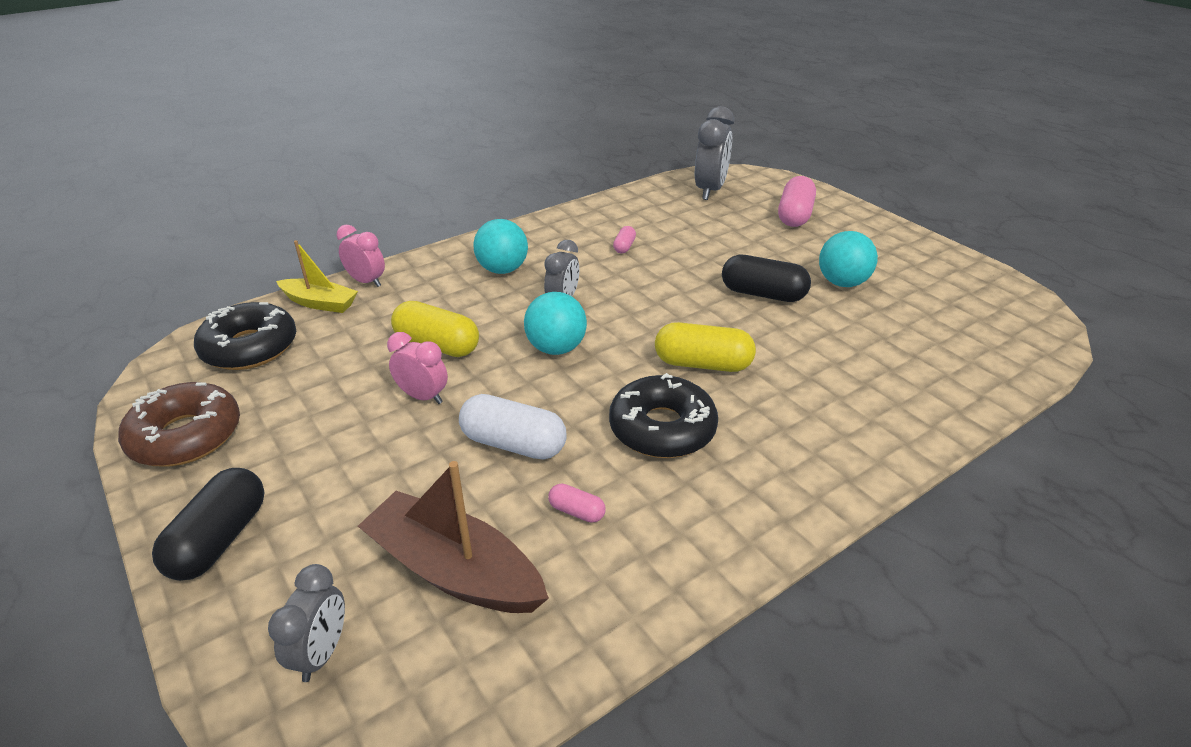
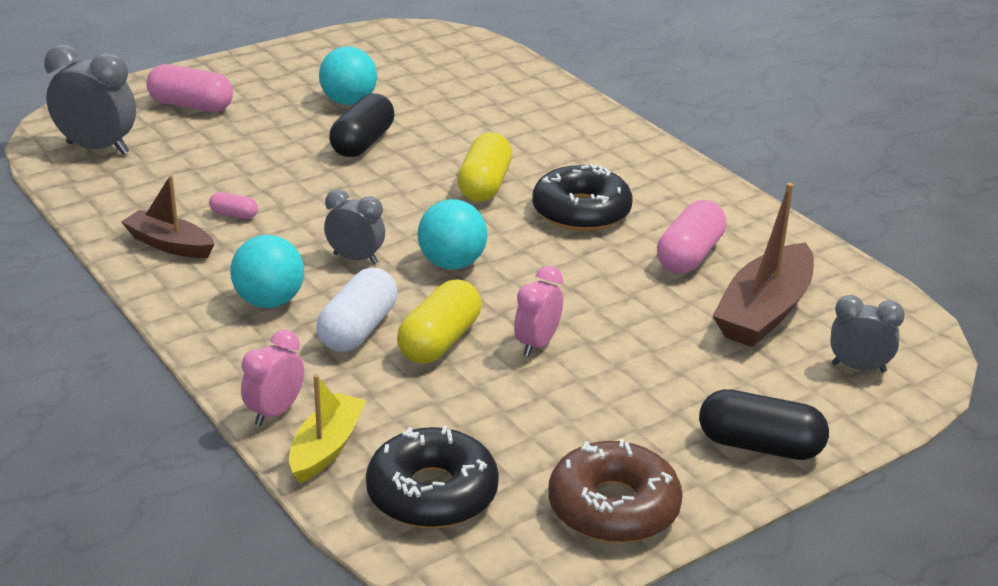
camera: 90 degrees left, 5 degrees down
white capsule [459,394,567,460] -> white capsule moved to [316,268,397,352]
pink capsule [548,484,605,523] -> pink capsule [657,200,726,273], size x2.02
none -> brown boat [121,175,215,258]

